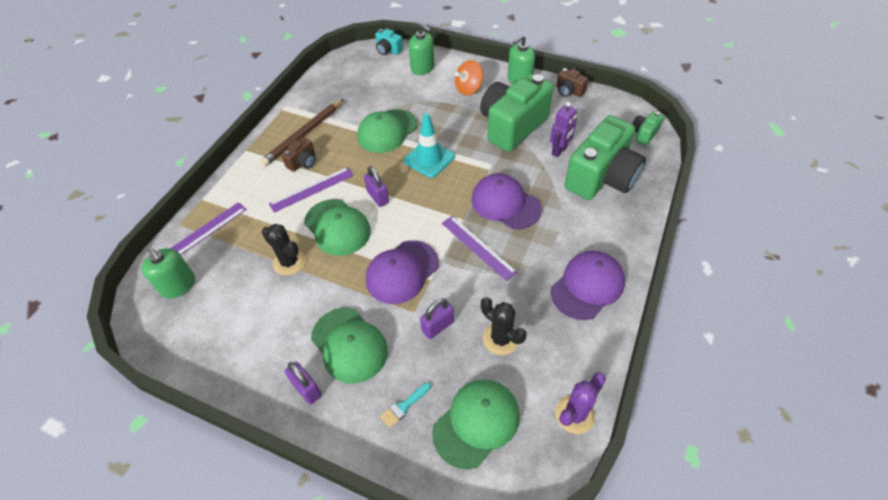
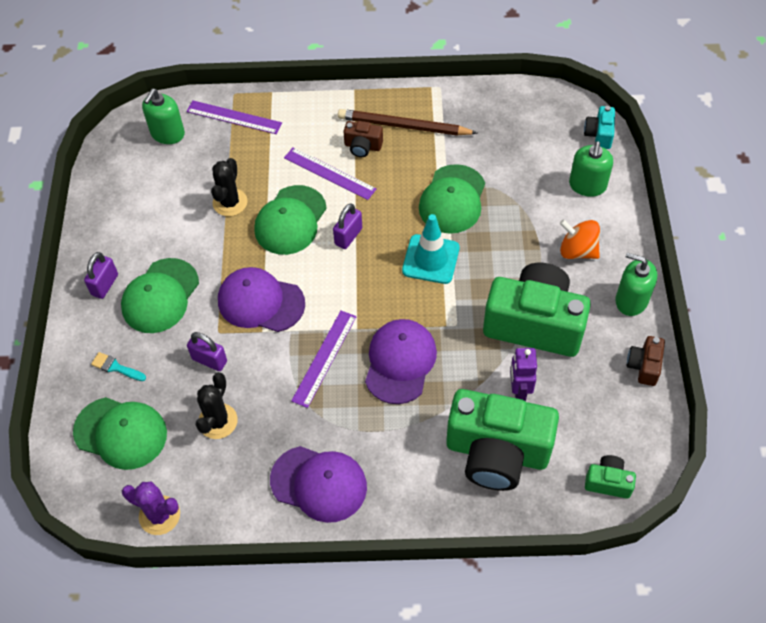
camera: 65 degrees right, 5 degrees up
green cap [357,109,418,153] -> green cap turned 90 degrees counterclockwise [419,164,485,234]
purple robot [550,102,577,157] -> purple robot turned 75 degrees clockwise [510,348,537,402]

